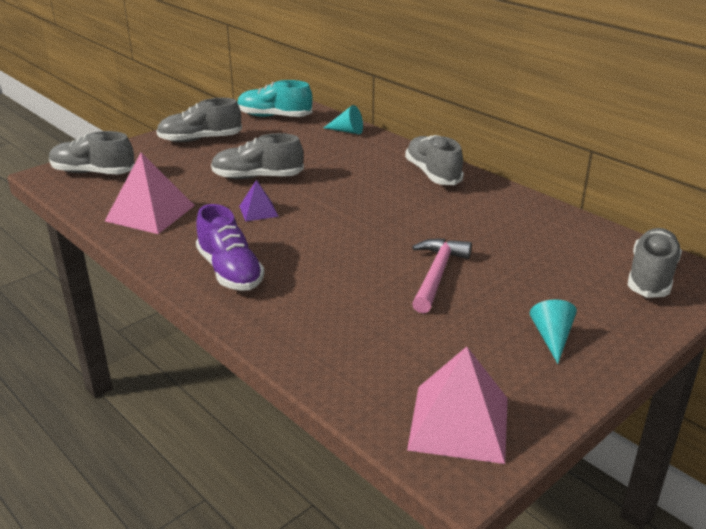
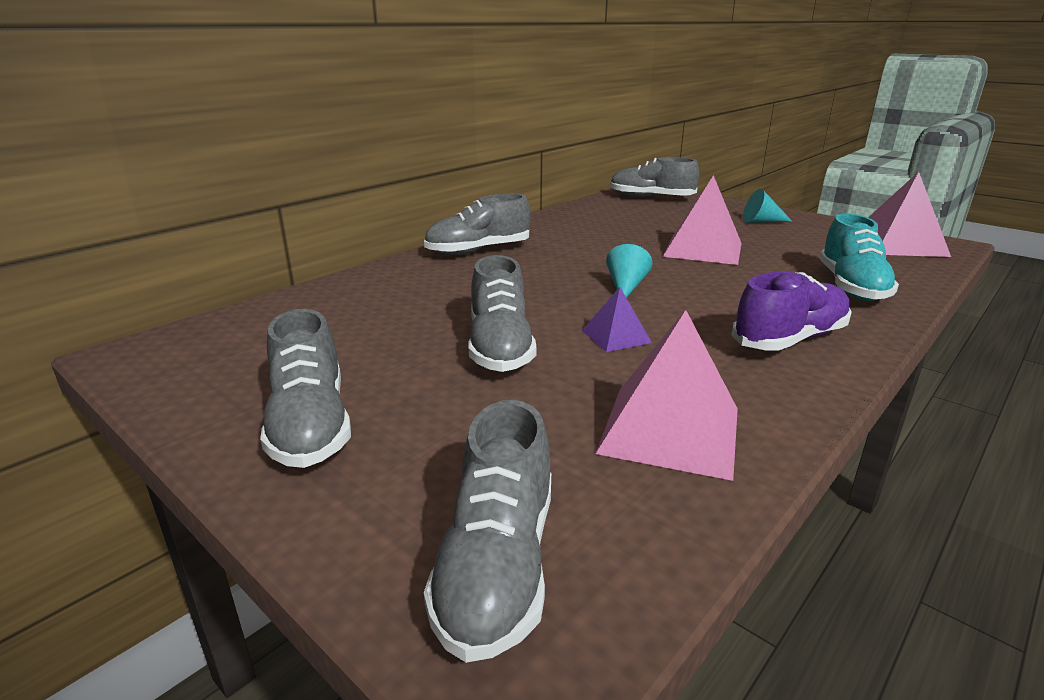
camera: 95 degrees left, 5 degrees down
turquoise shoe [237,80,313,117] -> turquoise shoe moved to [819,213,899,301]
turquoise cone [324,105,363,134] -> turquoise cone moved to [606,244,653,298]
pink hammer [412,238,472,313] -> pink pyramid [663,175,741,265]

